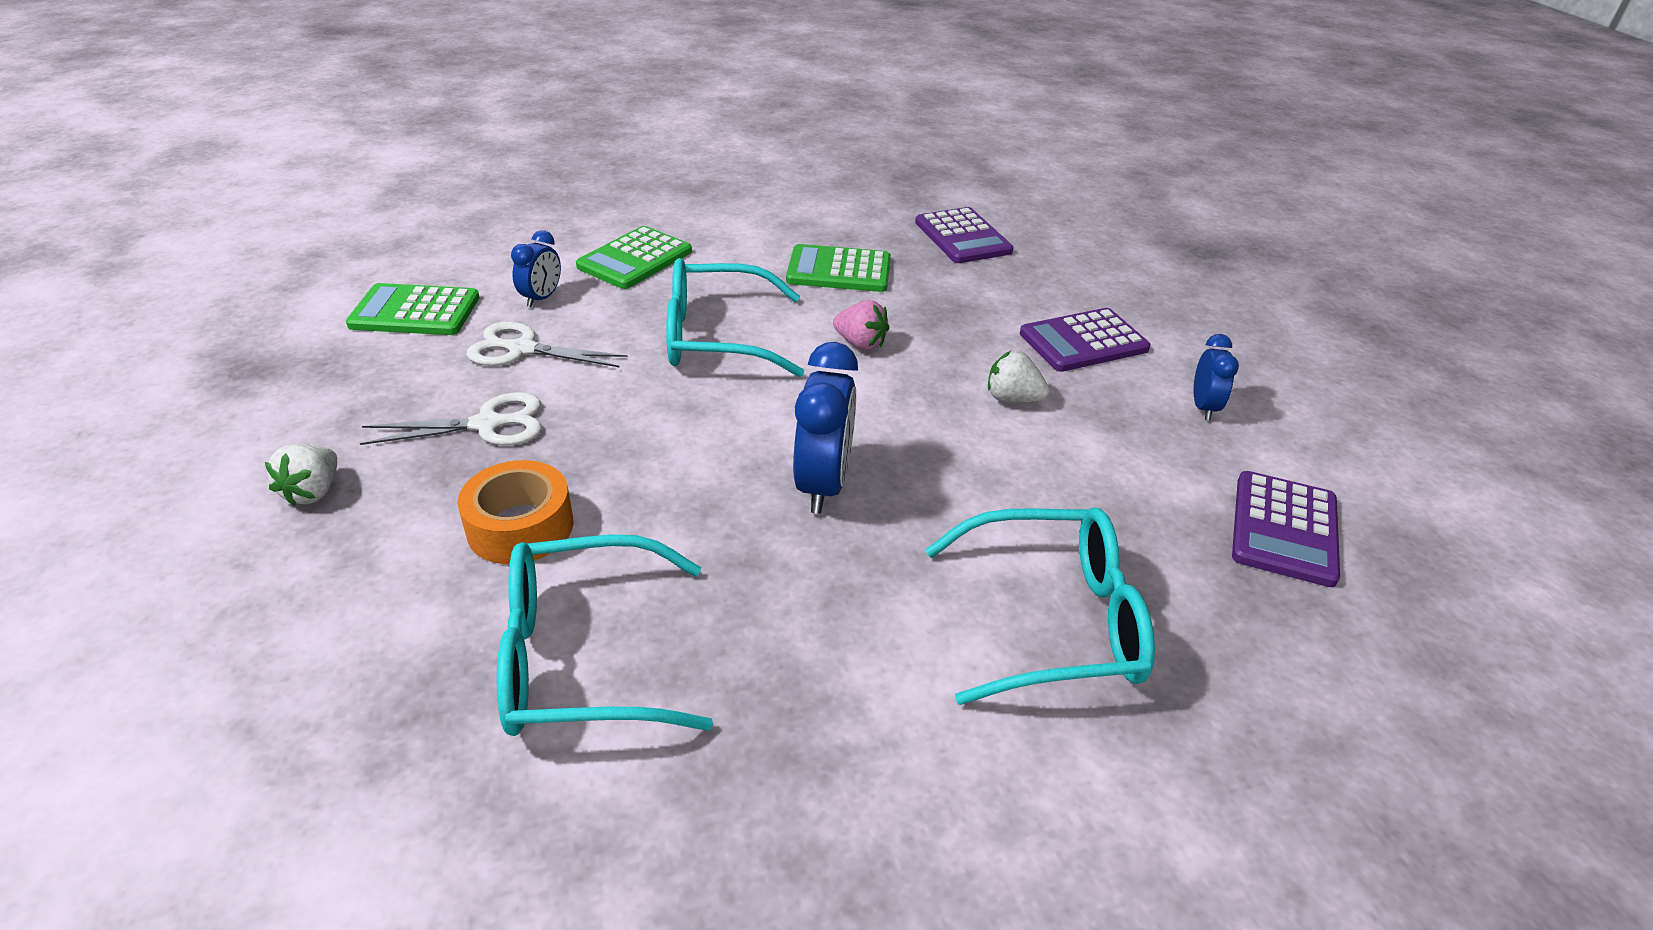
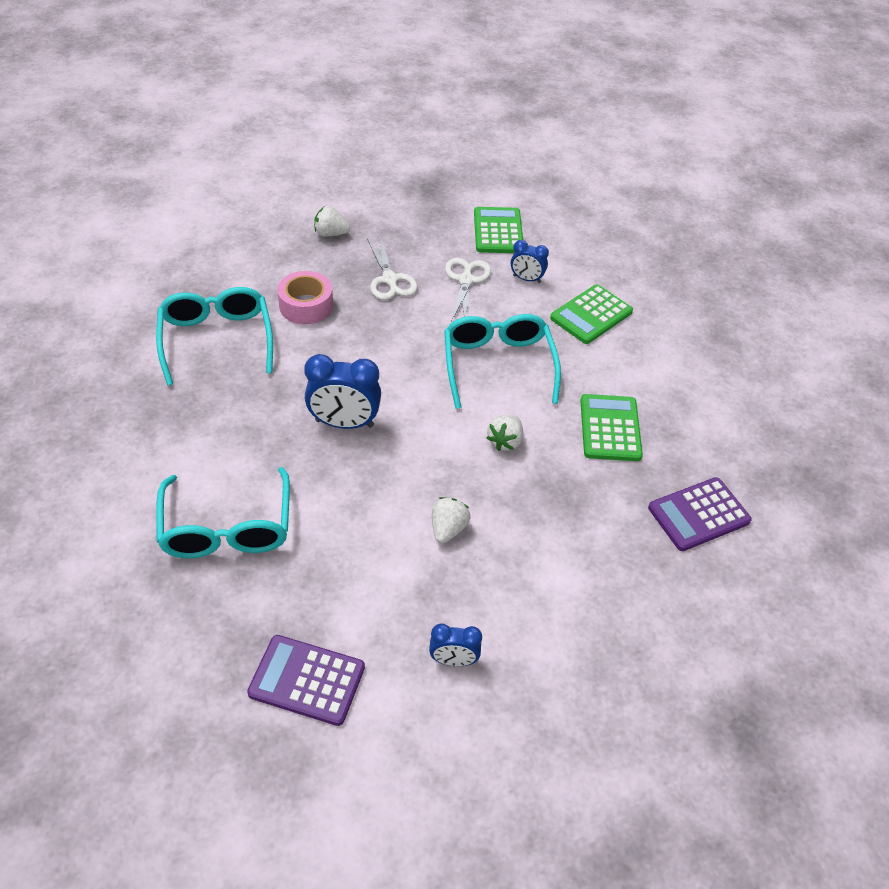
camera: 85 degrees right, 10 degrees up
orange tape [458,460,573,564] -> pink tape [277,271,333,324]
green calculator [576,226,692,289] -> green calculator turned 75 degrees counterclockwise [550,284,633,344]
pink strawberry [833,300,889,350] -> white strawberry [487,415,523,451]
purple calculator [1020,308,1150,372] -> none

